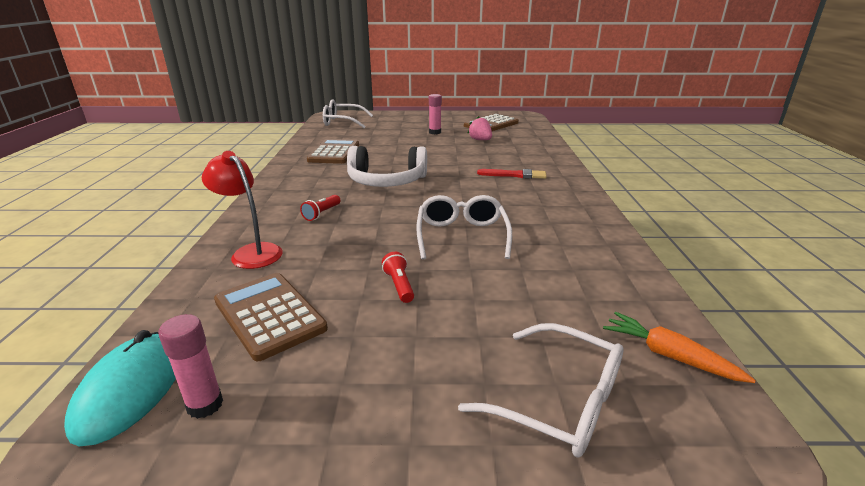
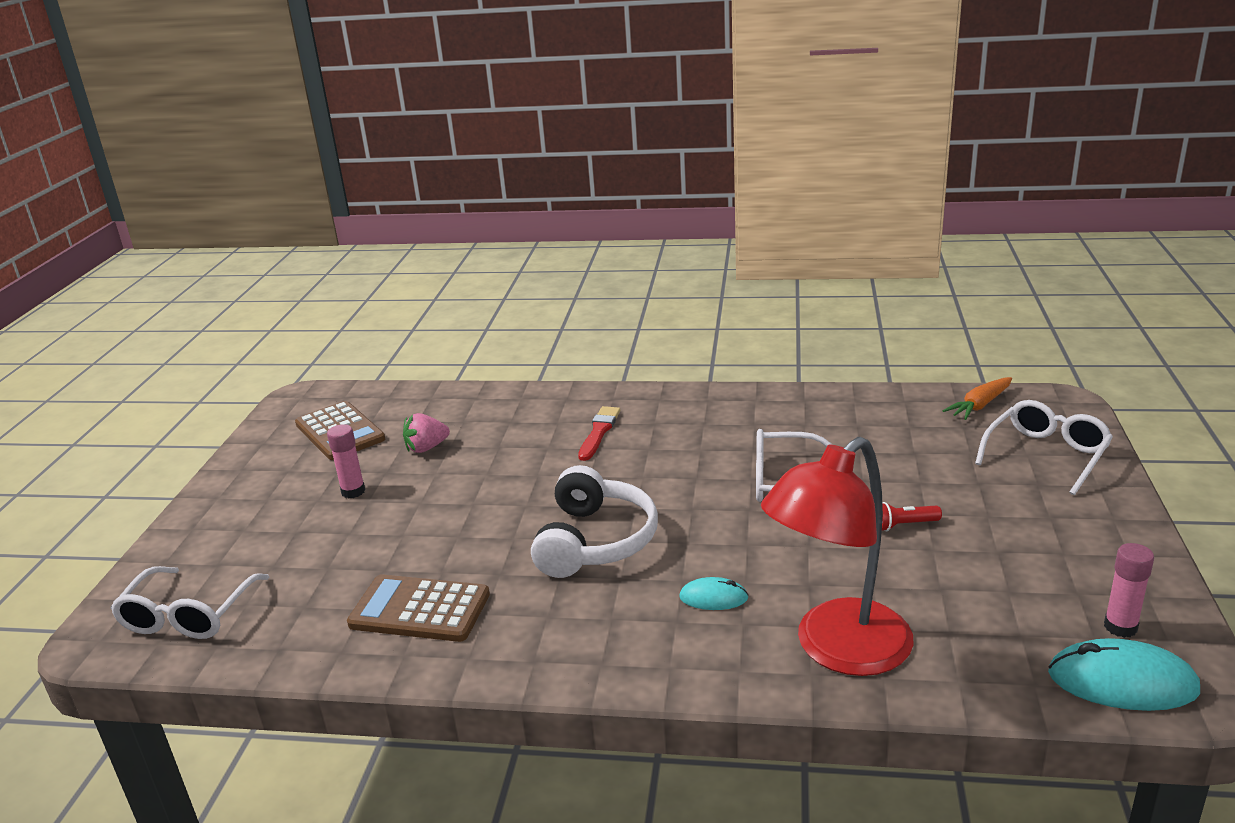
camera: 80 degrees left, 0 degrees up
red lamp [202,151,283,269] -> red lamp [761,437,914,676], size x1.65
brown calculator [214,273,328,361] -> none
red flashlight [300,195,340,221] -> turquoise mouse [679,577,748,610]

